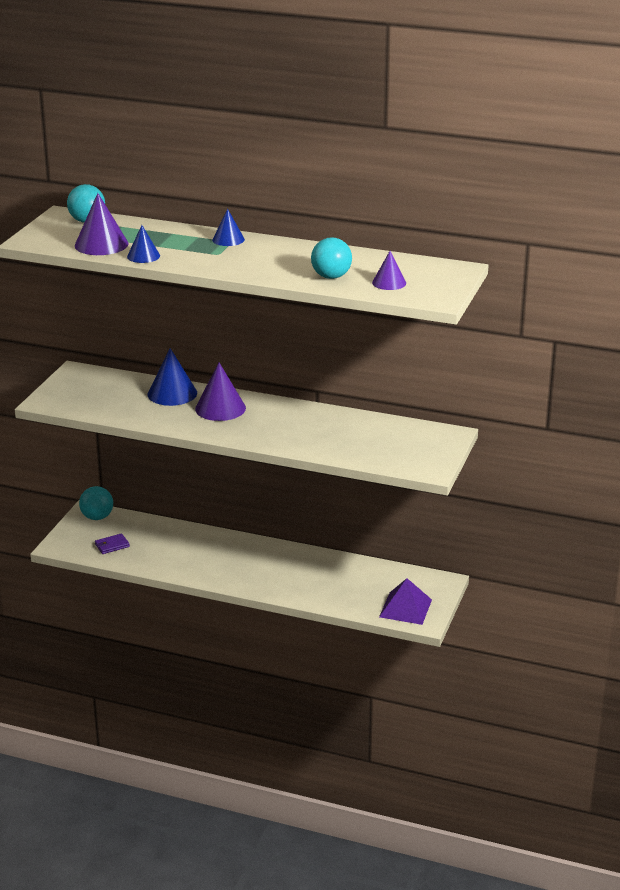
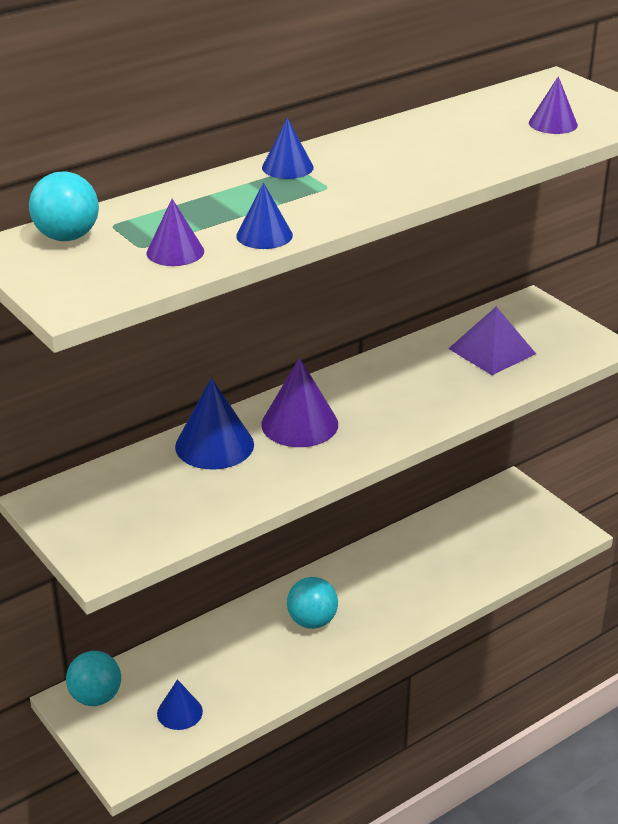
camera: 55 degrees left, 5 degrees up
purple cone [75,193,128,255] -> purple cone [147,199,204,266], size x0.61
purple wallet [95,533,130,554] -> blue cone [157,679,203,730]
turquoise ball [311,237,352,279] -> turquoise ball moved to [287,577,338,629]
purple pyramid [379,578,432,625] -> purple pyramid moved to [448,307,536,375]

